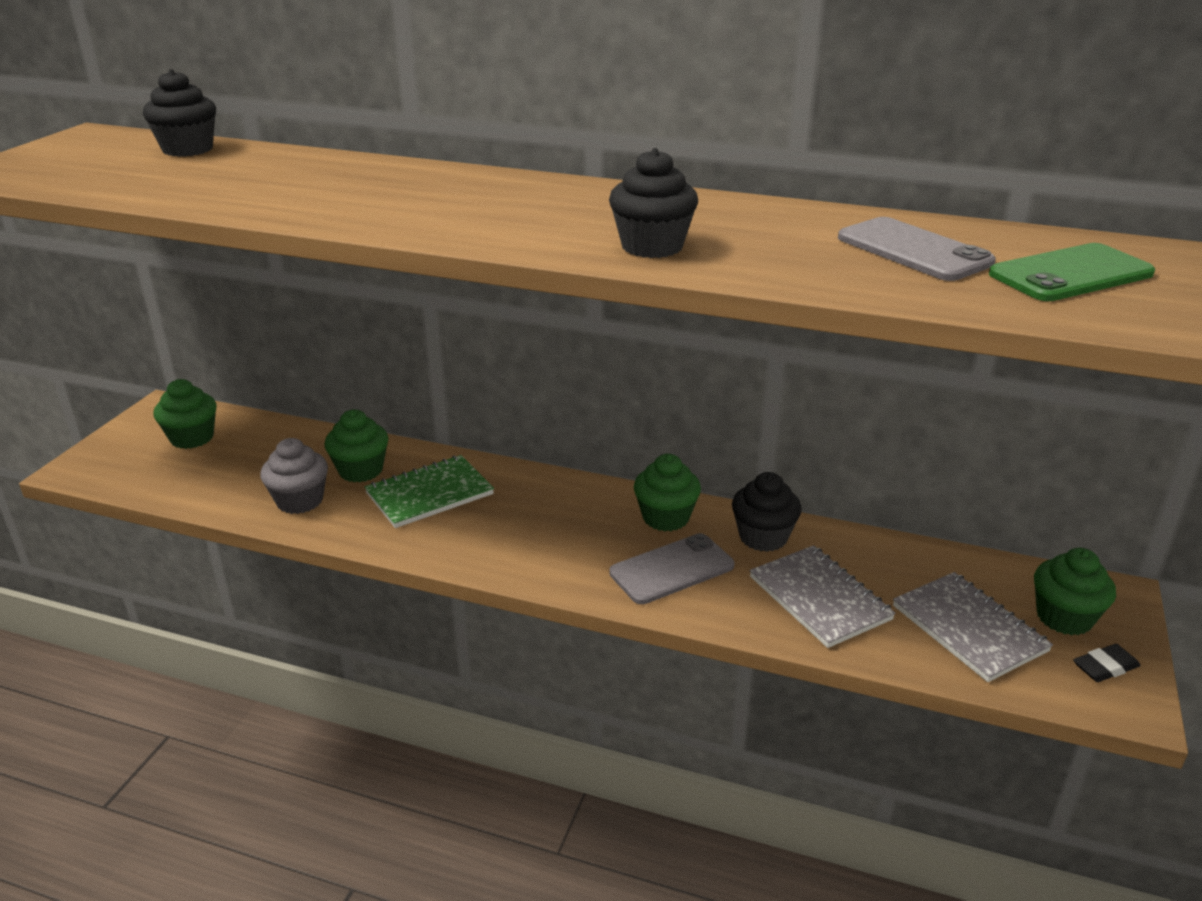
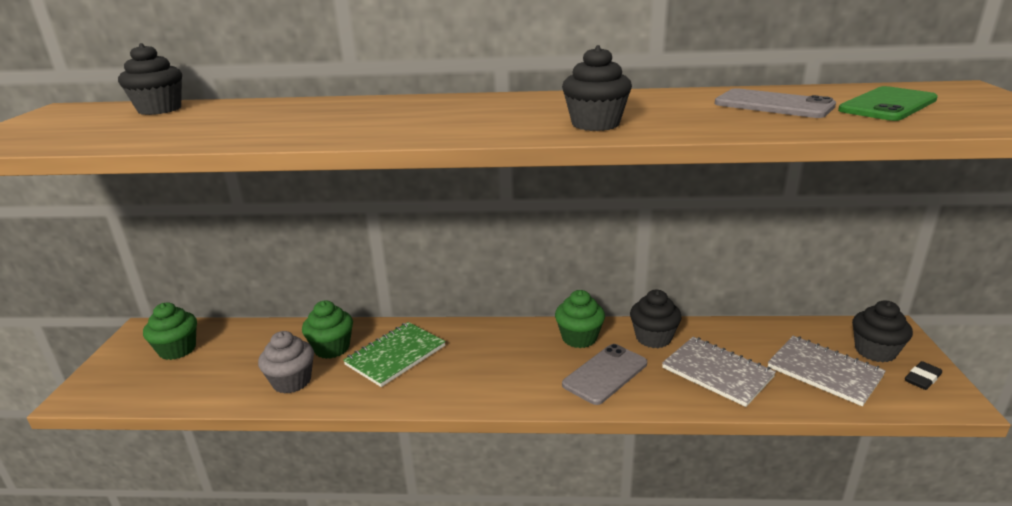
camera: 15 degrees left, 5 degrees down
green cupcake [1034,548,1116,635] -> black cupcake [852,301,913,362]

